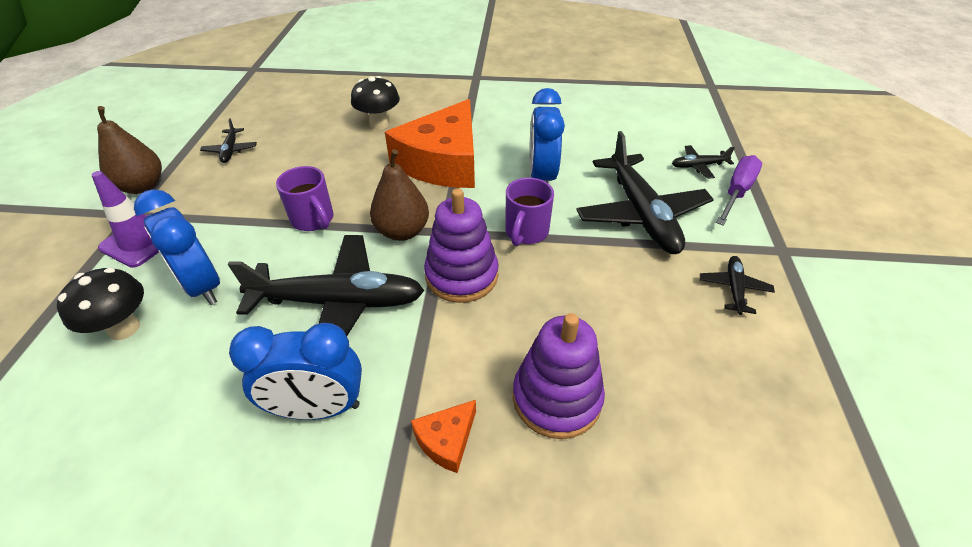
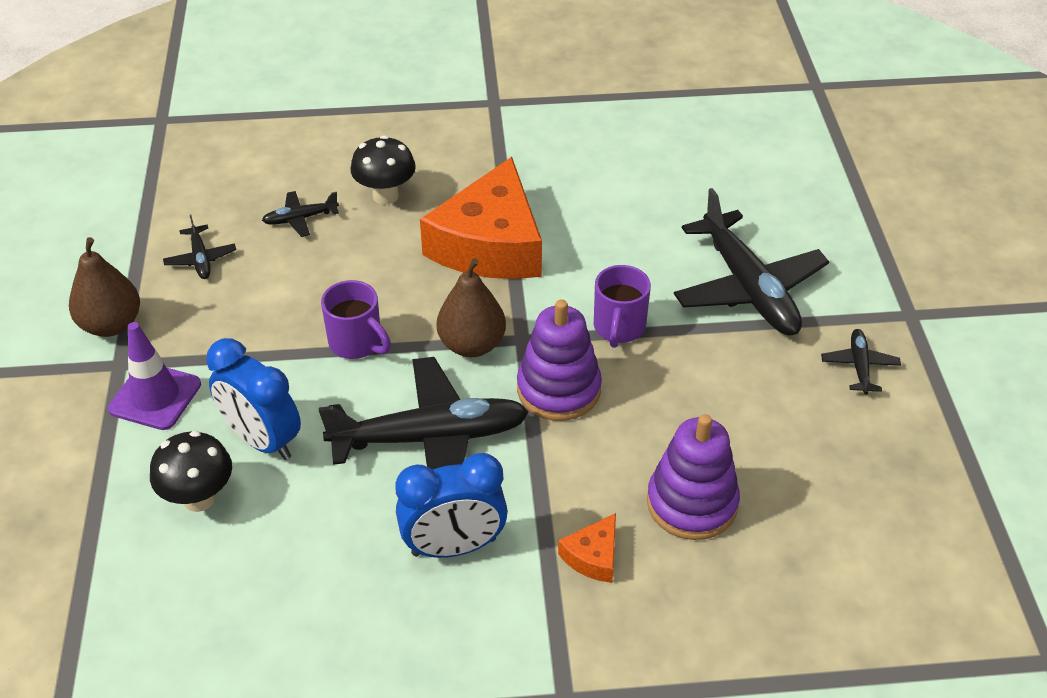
camera: 10 degrees left, 0 degrees up
blue clock [529,88,565,182] -> none
black plane [672,145,735,179] -> black plane moved to [262,191,339,237]
purple screwdriver [716,155,762,226] -> none

